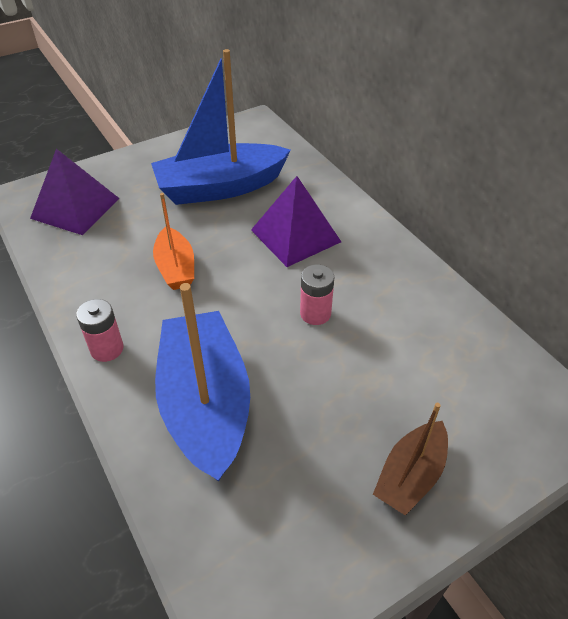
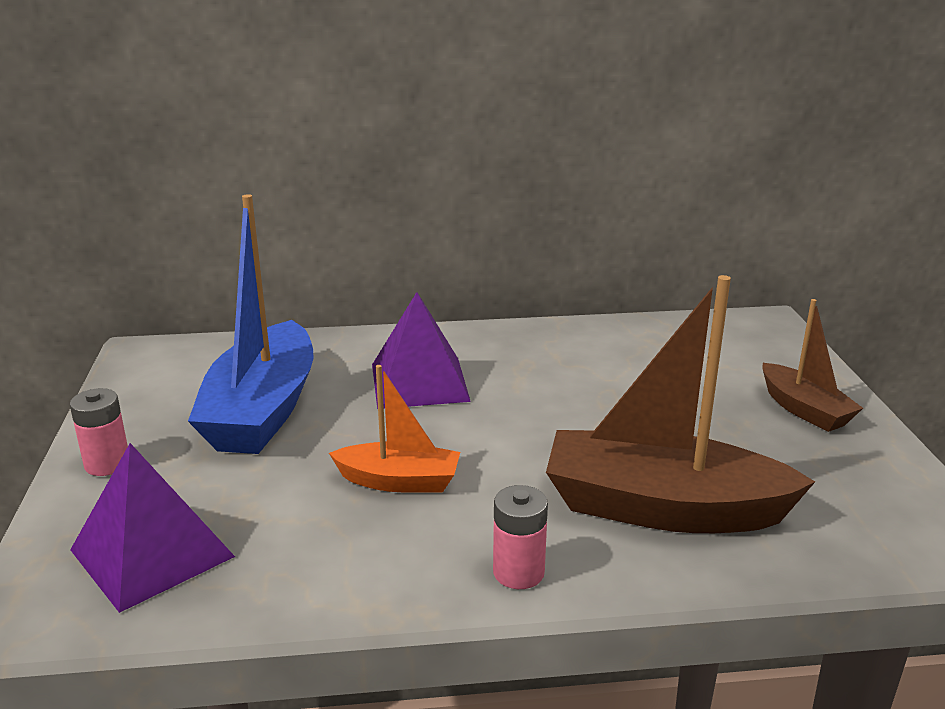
camera: 65 degrees left, 20 degrees down
blue boat [155,283,250,482] -> brown boat [546,275,815,533]
pink battery [300,264,334,325] -> pink battery moved to [70,388,128,476]

